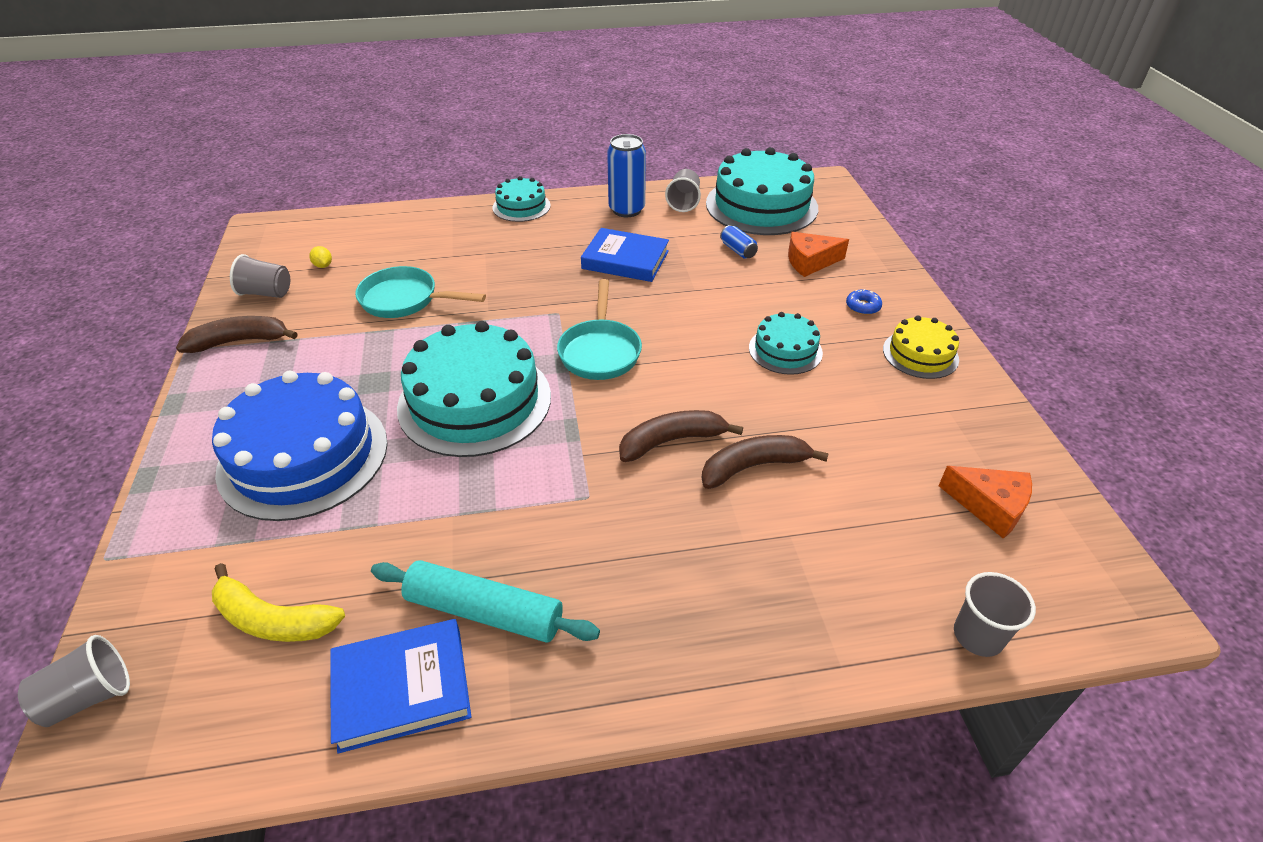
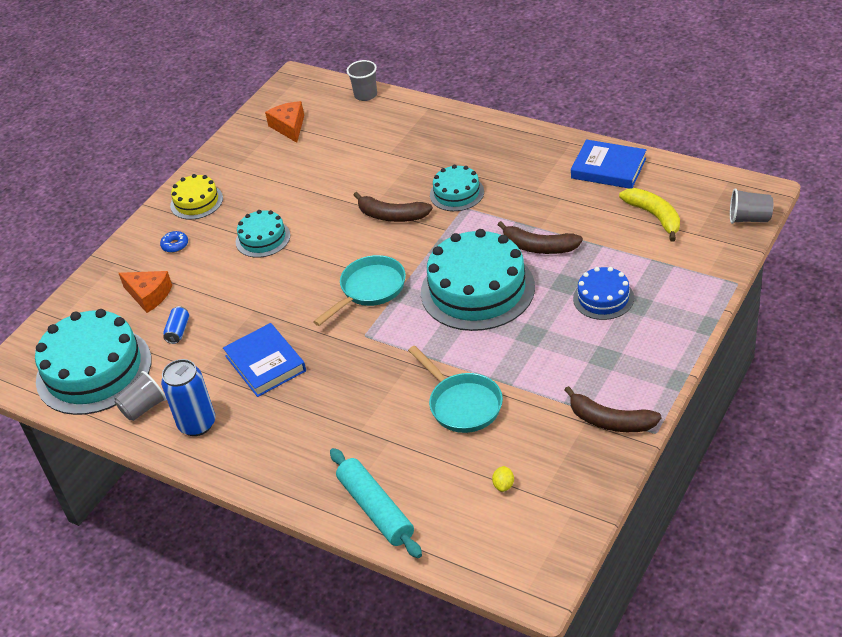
camera: 135 degrees left, 0 degrees up
blue cake [212,371,388,521] -> blue cake [573,267,634,320], size x0.52
grey cup [230,254,290,298] -> none
turquoise rolling pin [371,560,600,643] -> turquoise rolling pin moved to [330,448,422,558]
turquoise cake [492,176,551,222] -> turquoise cake moved to [430,165,484,211]
brown banana [701,435,829,489] -> brown banana moved to [497,221,583,254]

